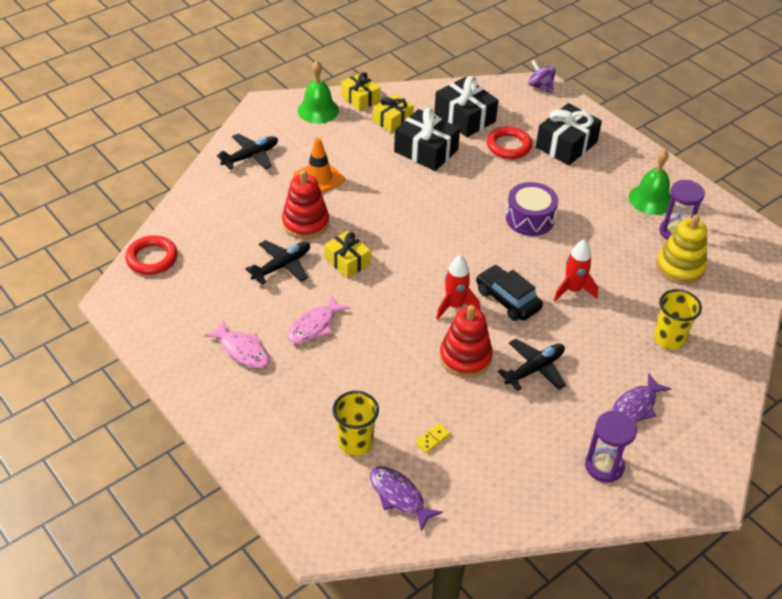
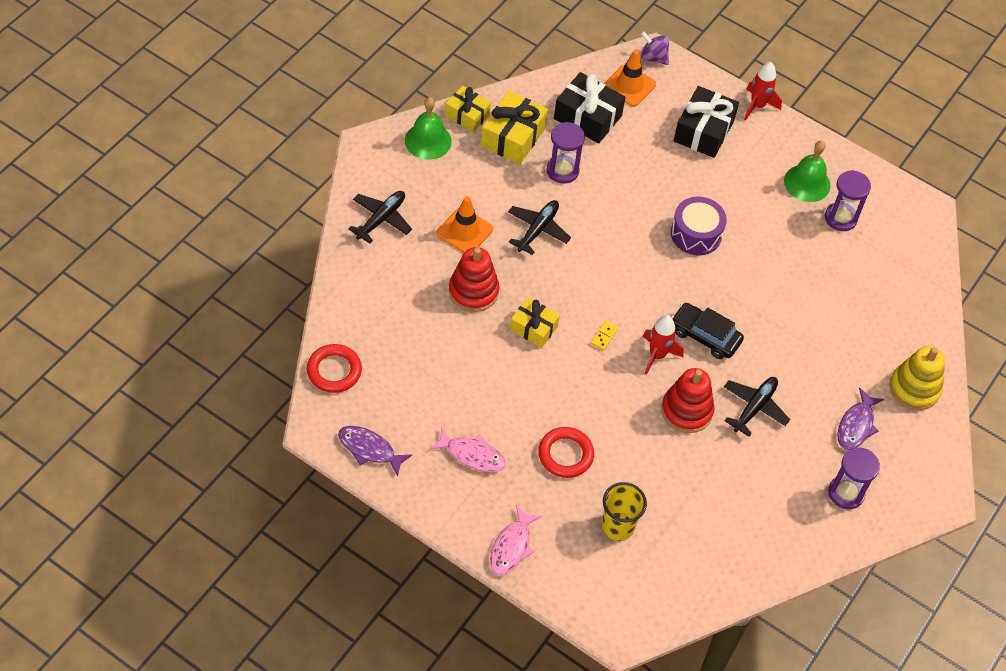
camera: 20 degrees left, 10 degrees up
black plane [245,240,310,285] -> black plane moved to [508,200,571,255]
pink fish [288,295,350,344] -> pink fish moved to [490,505,542,575]
purple fish [370,467,443,531] -> purple fish moved to [338,426,412,476]
yellow gift [373,94,414,133] -> yellow gift [481,91,548,164], size x1.54
black gift [394,108,460,171] -> purple hourglass [547,122,585,184]
yellow domino [415,423,451,453] -> yellow domino moved to [591,321,619,351]
red ring [487,126,532,159] -> red ring moved to [538,427,594,478]
red rocket [554,239,598,301] -> red rocket moved to [744,62,782,121]
yellow cup [654,289,702,350] -> none
yellow stacking toy [656,215,707,284] -> yellow stacking toy moved to [890,346,945,410]
none -> orange traffic cone [604,49,656,107]

